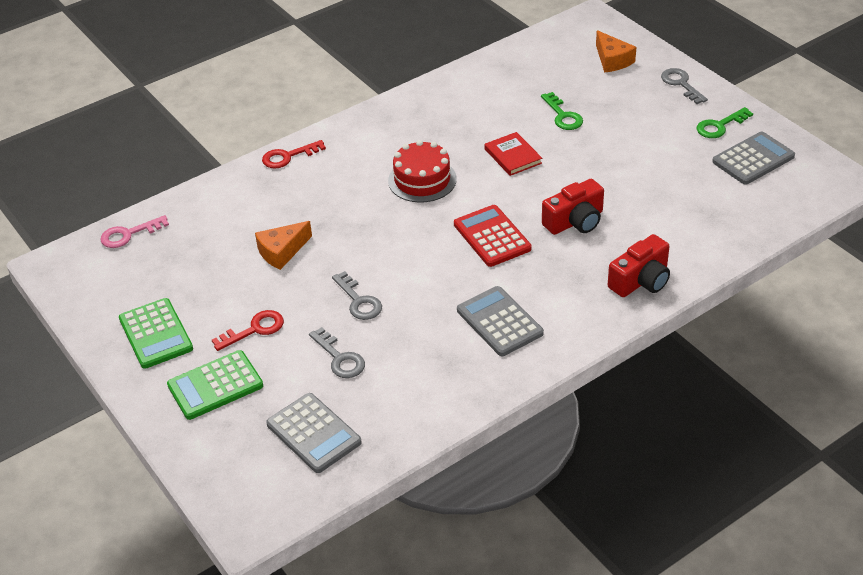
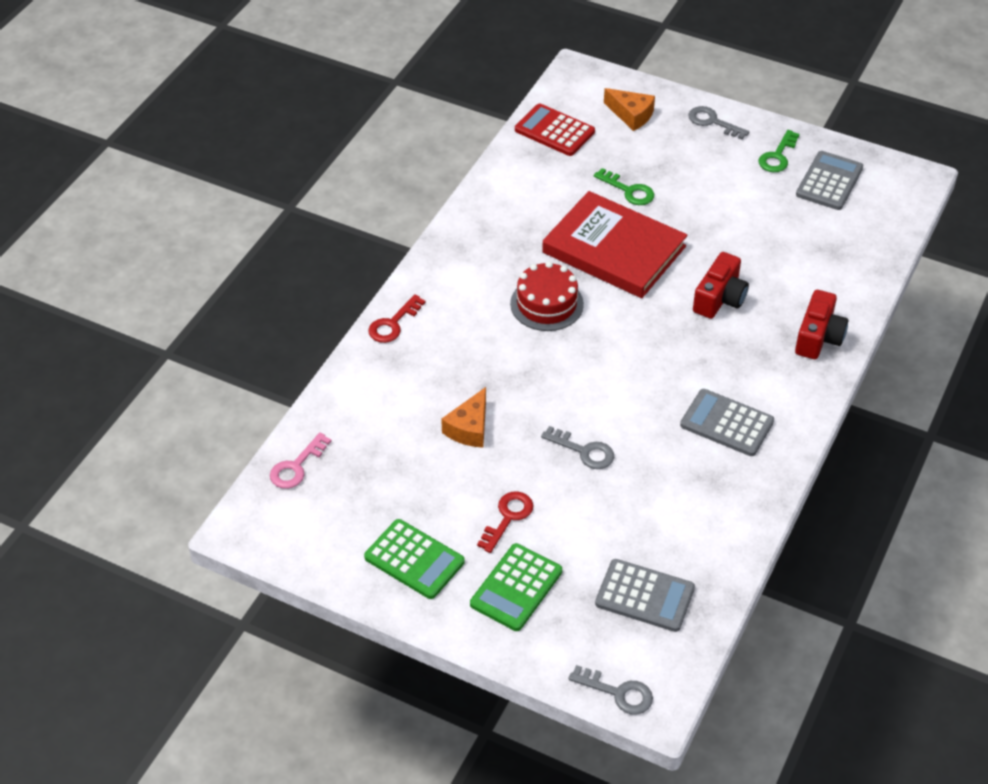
camera: 30 degrees left, 5 degrees up
grey key [309,327,365,378] -> grey key moved to [569,665,653,714]
red calculator [454,205,532,267] -> red calculator moved to [515,104,595,156]
red book [485,132,542,176] -> red book [542,191,688,298], size x2.21

